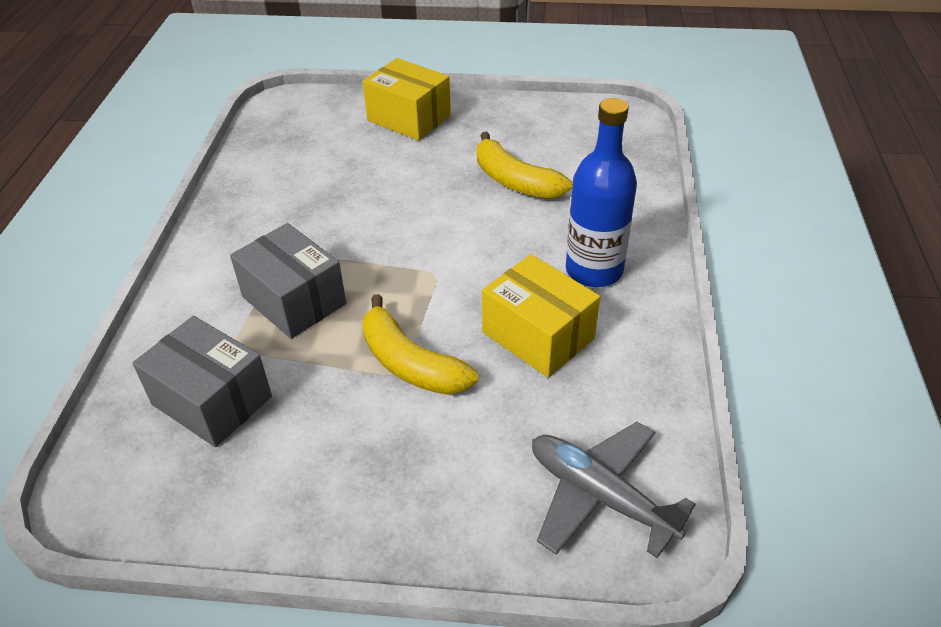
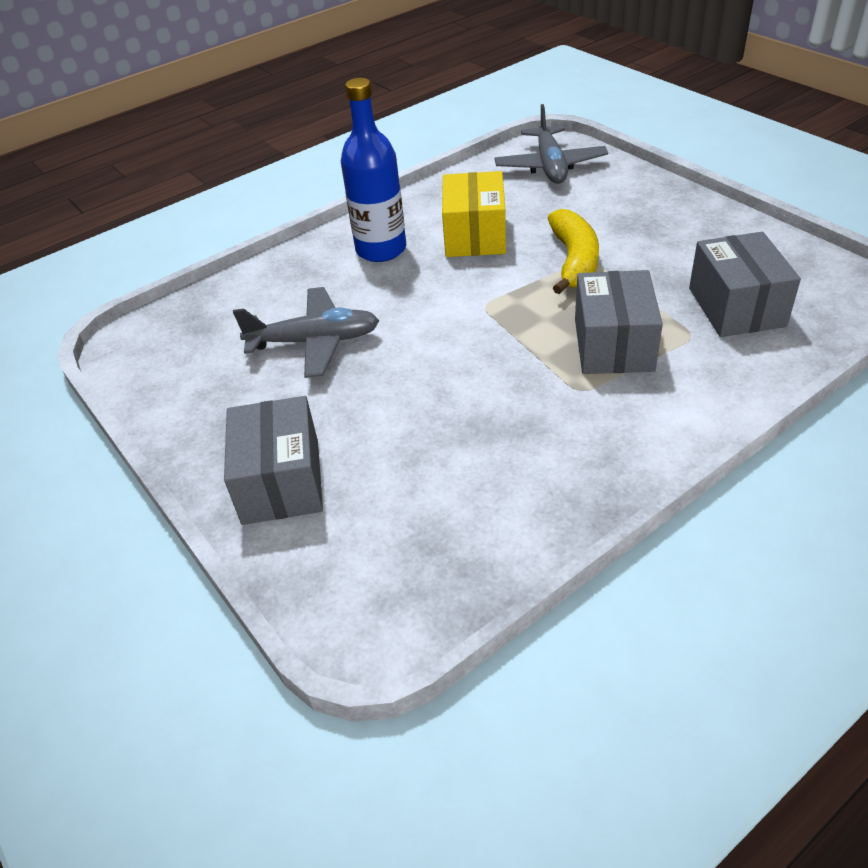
camera: 130 degrees left, 0 degrees up
yellow box [363,58,451,140] -> grey box [224,396,323,525]
yellow banana [477,132,572,199] -> grey plane [233,287,379,378]

